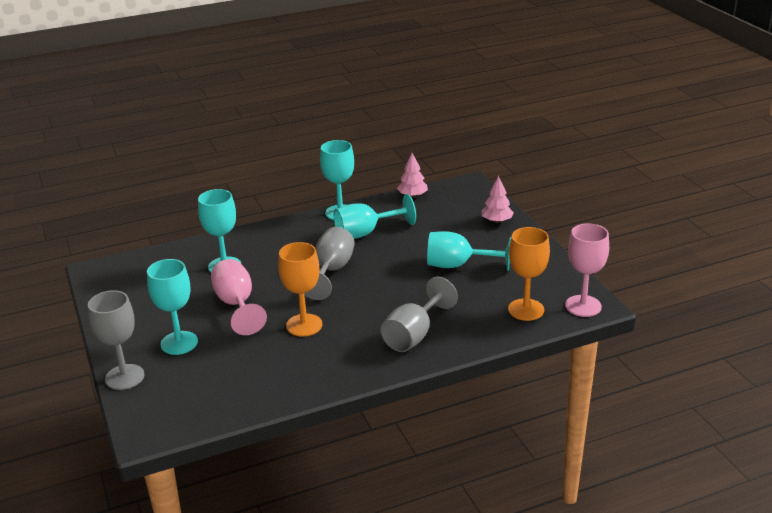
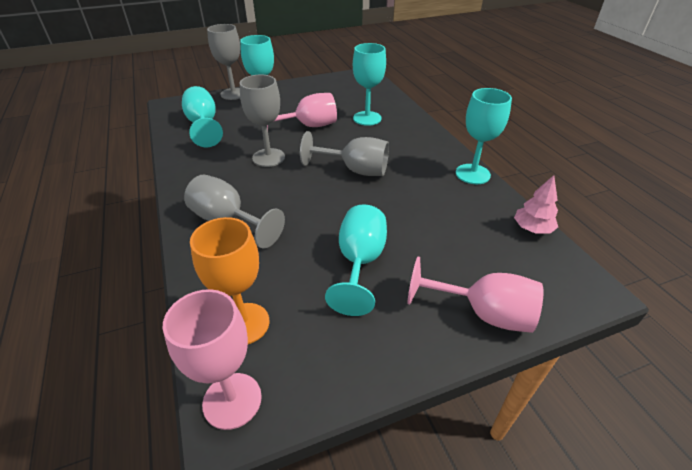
camera: 90 degrees right, 10 degrees up
orange goblet [278,242,322,337] -> grey goblet [240,75,285,167]
turquoise goblet [334,194,416,239] -> turquoise goblet moved to [182,86,223,147]
pink tree [481,176,514,223] -> pink goblet [407,257,543,333]

